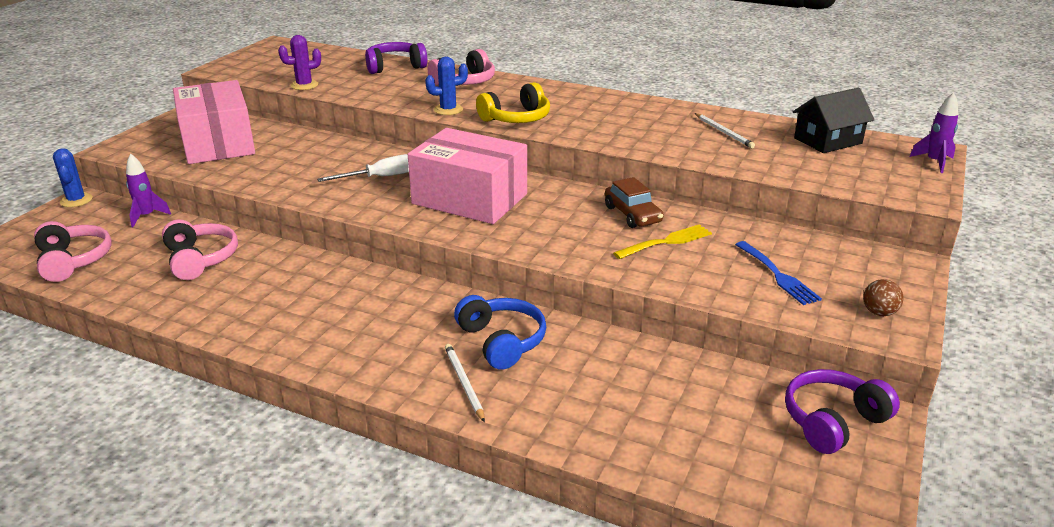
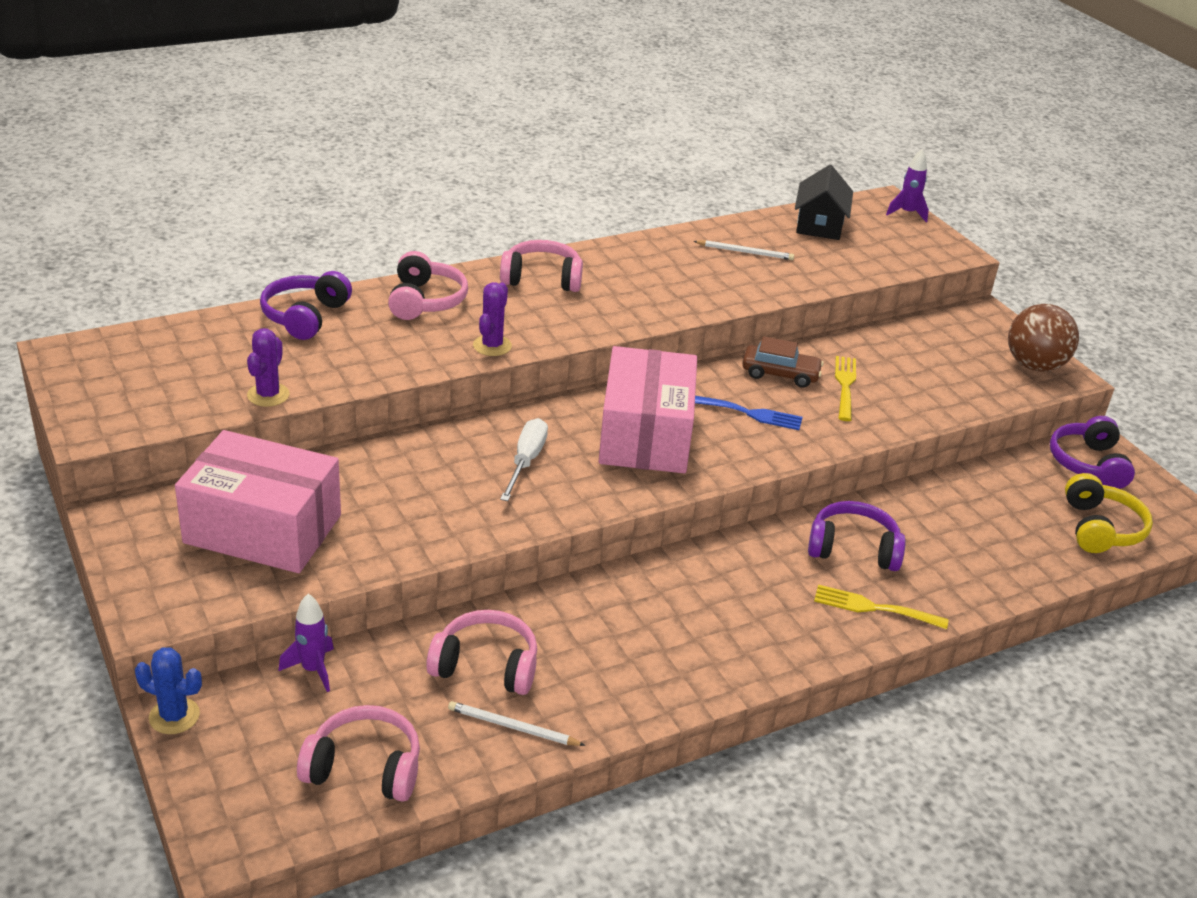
camera: 55 degrees left, 5 degrees up
pink box [408,128,527,224] -> pink box turned 60 degrees counterclockwise [599,346,697,473]
blue cactus [425,57,468,115] -> purple cactus [473,282,512,356]
white pencil [445,344,485,422] -> white pencil moved to [448,701,585,746]
blue headphones [454,295,546,370] -> purple headphones [808,501,906,571]
yellow headphones [476,82,550,123] -> yellow headphones moved to [1065,473,1153,553]
blue fork [735,241,822,305] -> blue fork moved to [695,396,803,430]
brown ball [863,279,904,316] -> brown ball [1008,304,1079,372], size x2.10
none -> pink headphones [500,240,583,292]
none -> yellow fork [814,585,948,629]

